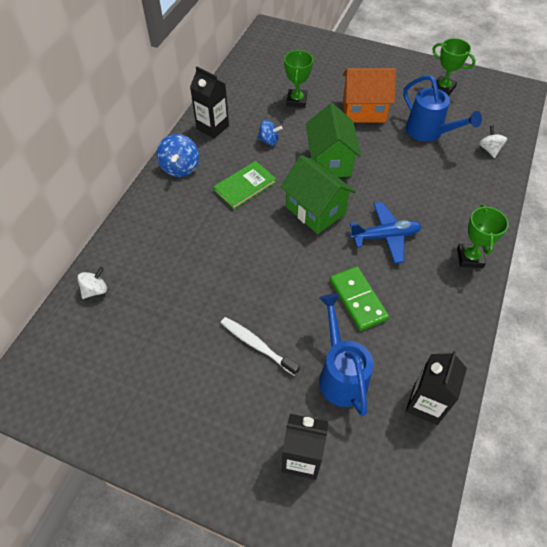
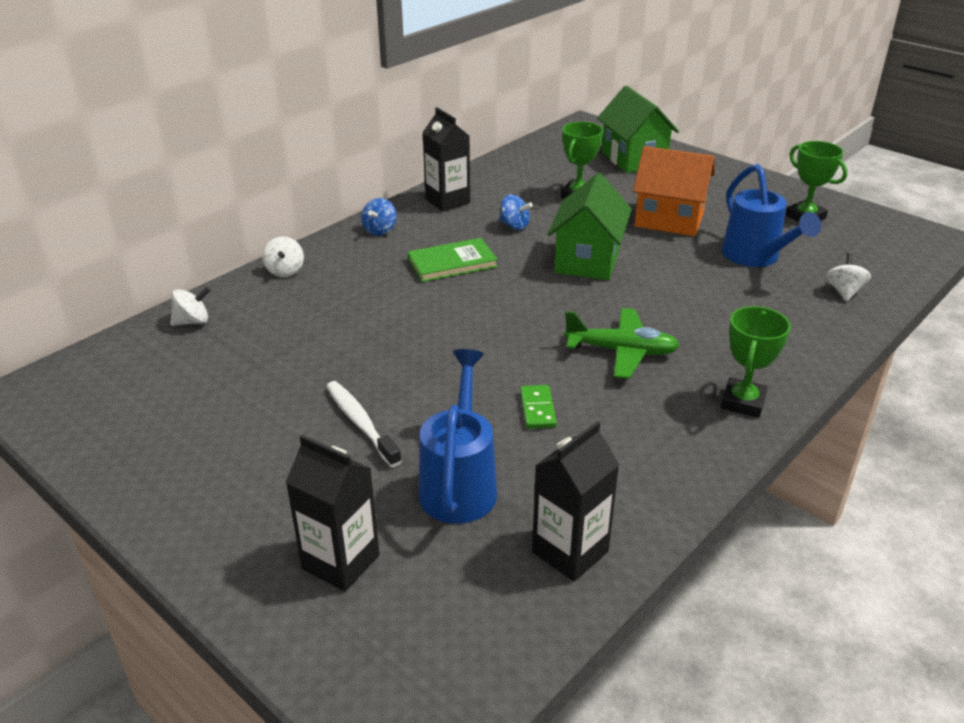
camera: 20 degrees right, 20 degrees down
blue spinning top [157,134,199,177] -> blue spinning top [361,198,397,236], size x0.65
green house [280,155,356,234] -> green house moved to [597,86,679,173]
green domino [330,266,389,331] -> green domino [520,385,557,429], size x0.59
blue plane [349,202,422,263] -> green plane [564,308,680,379]
none -> white spinning top [263,237,304,277]

